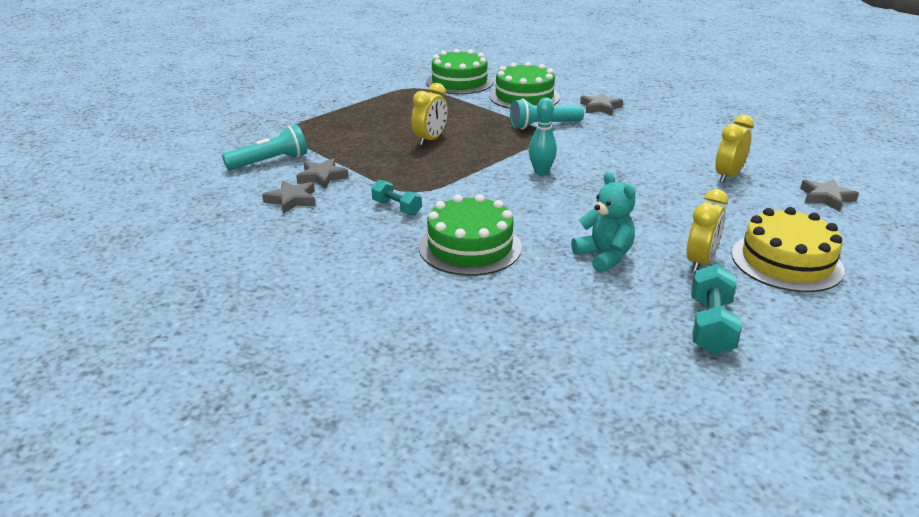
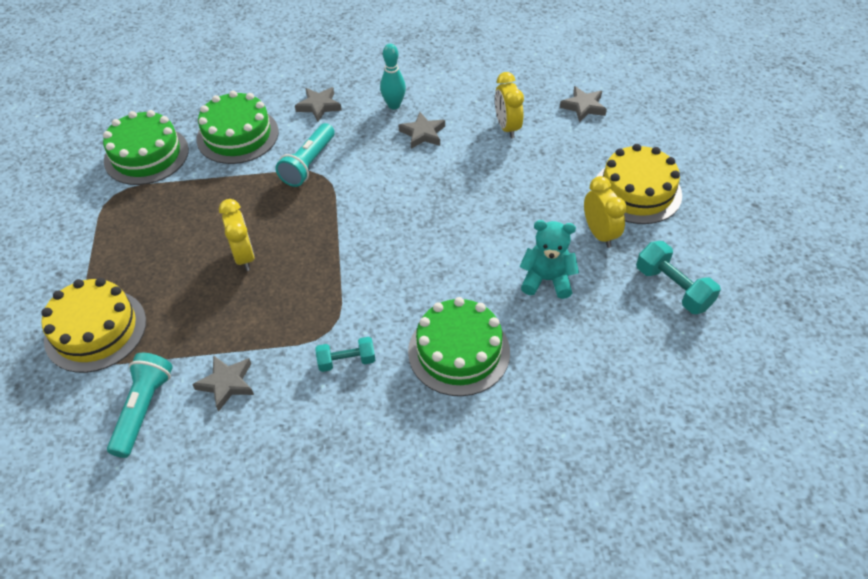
camera: 50 degrees left, 20 degrees up
grey star [262,180,316,214] -> grey star moved to [398,112,445,149]
turquoise bowling pin [529,98,557,175] -> turquoise bowling pin moved to [380,44,406,109]
none -> yellow cake [41,278,146,373]

